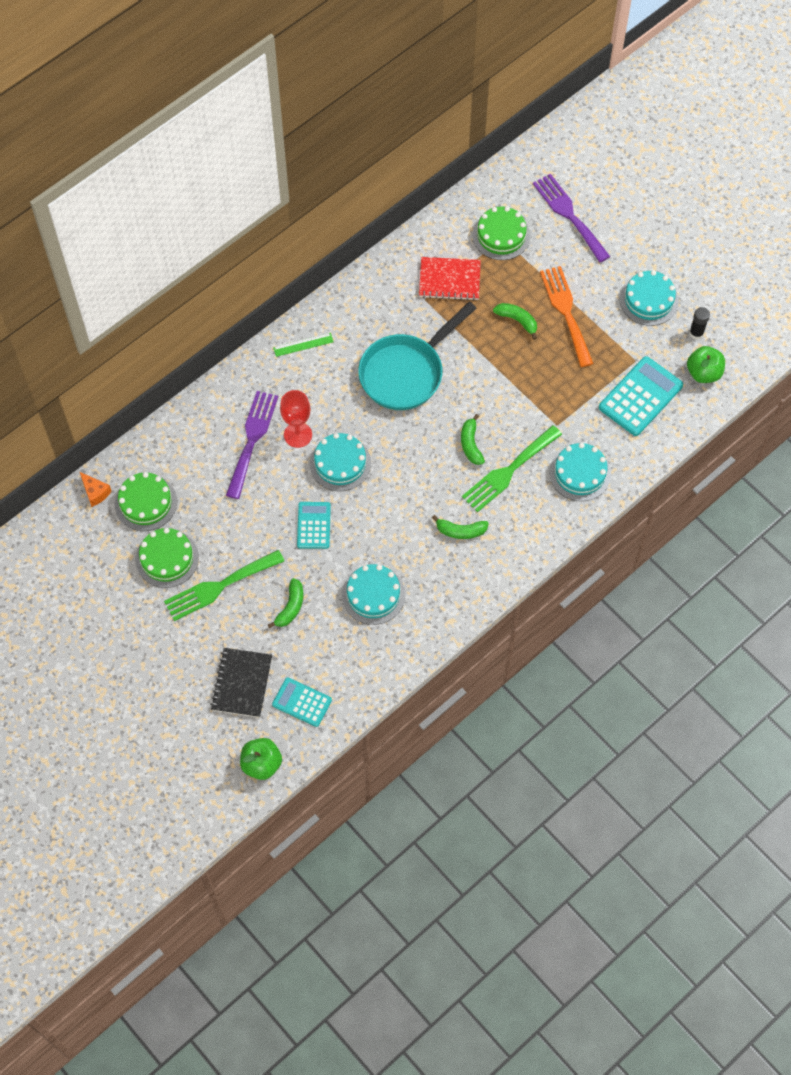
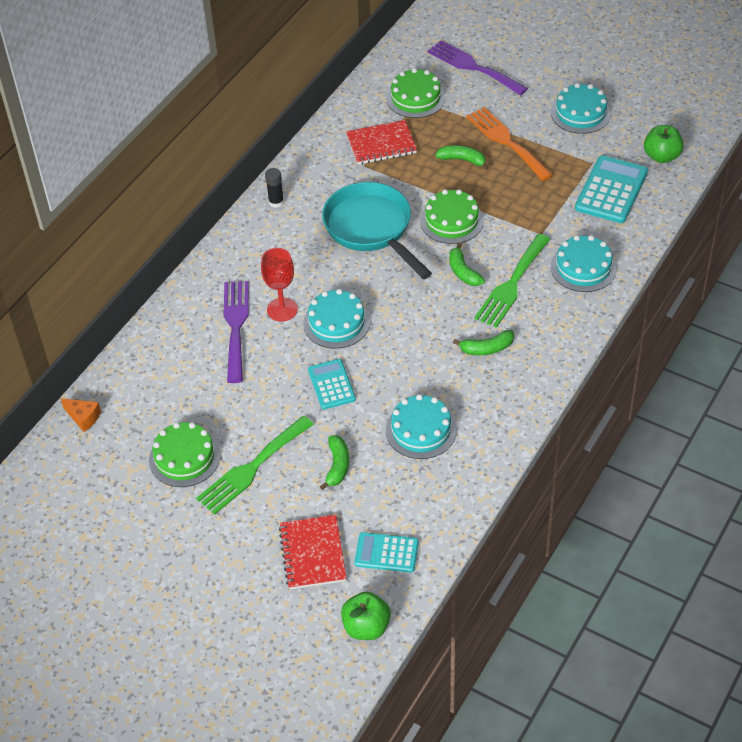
camera: 15 degrees left, 15 degrees down
green cake [115,472,177,531] -> green cake moved to [420,189,484,244]
black notebook [210,648,272,718] -> red notebook [279,515,347,589]
green ruler [273,333,334,357] -> none
turquoise pan [358,302,477,410] -> turquoise pan turned 120 degrees clockwise [322,182,432,279]
black glue stick [689,307,710,339] -> black glue stick moved to [265,168,284,208]

